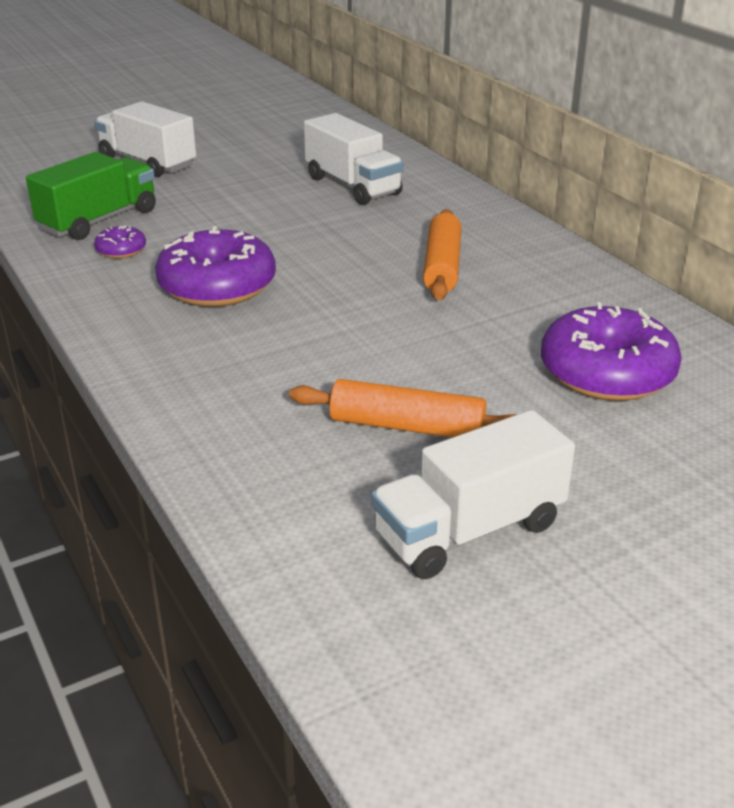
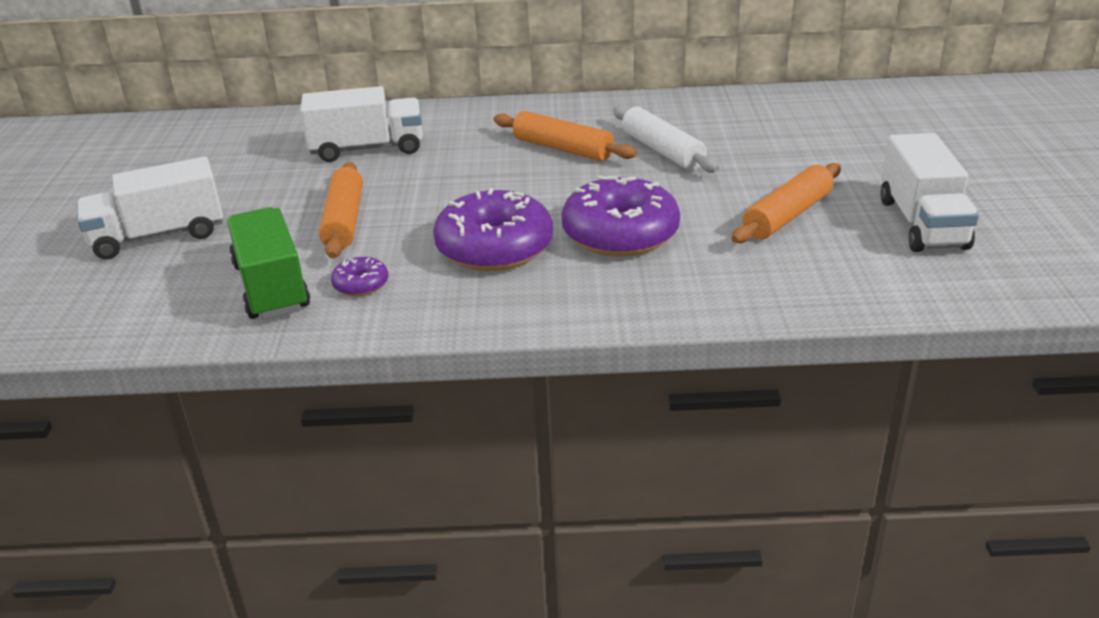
camera: 60 degrees left, 0 degrees up
purple donut [541,302,682,401] -> purple donut moved to [561,176,680,257]
none -> orange rolling pin [319,162,363,259]
none -> white rolling pin [613,106,720,173]

